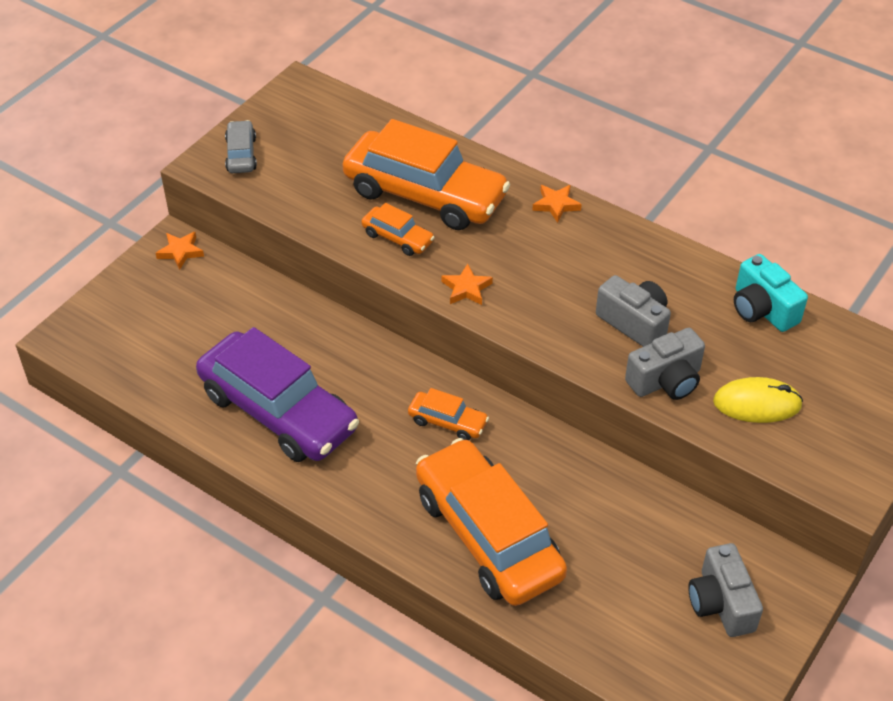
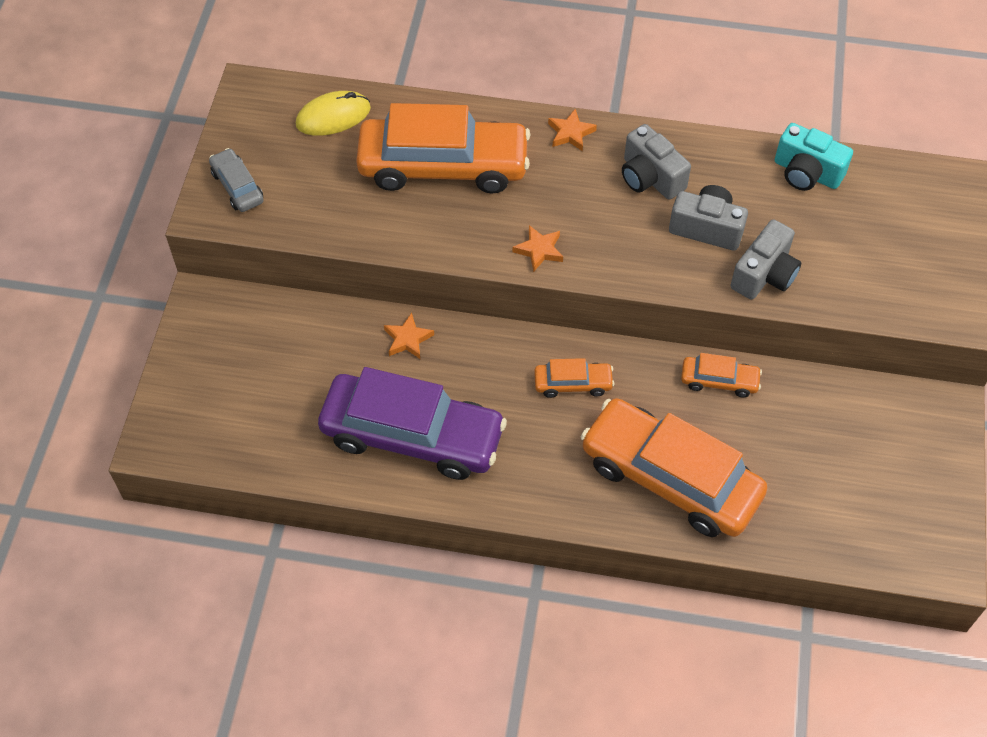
camera: 25 degrees left, 10 degrees up
orange star [156,232,204,270] -> orange star moved to [384,313,434,359]
orange car [362,203,435,256] -> orange car moved to [681,353,762,397]
grey camera [688,543,763,637] -> grey camera moved to [622,124,691,200]
yellow mouse [713,377,803,423] -> yellow mouse moved to [296,91,371,136]

